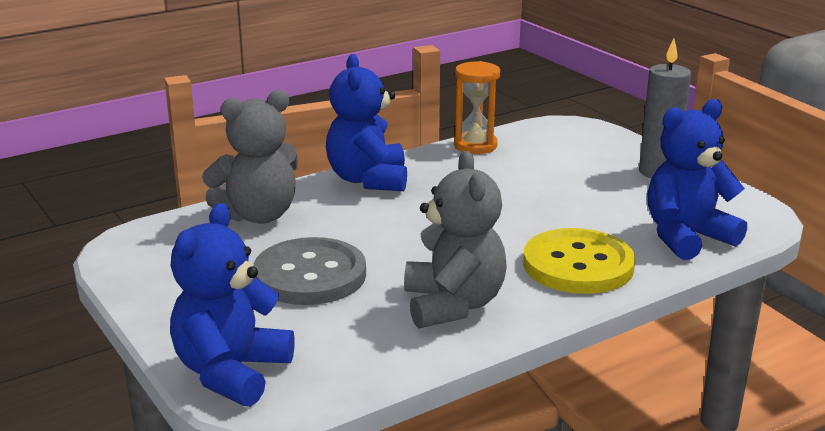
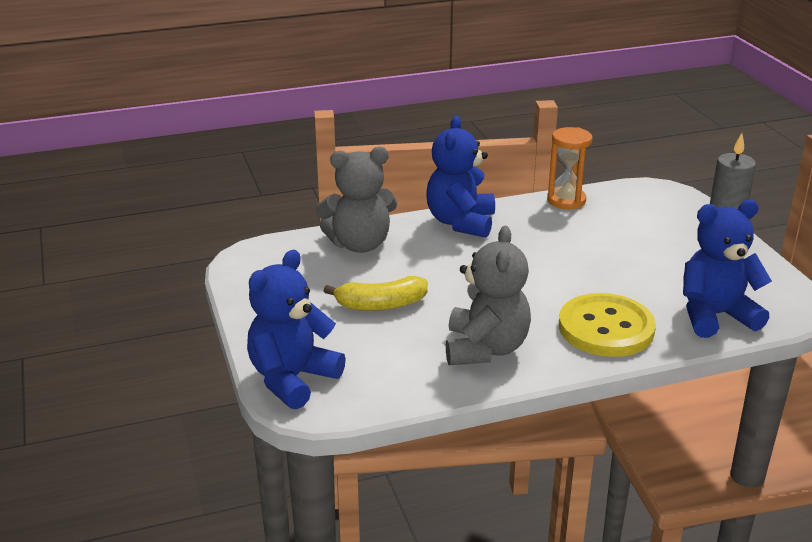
camera: 15 degrees right, 5 degrees up
grey button [253,237,366,305] -> yellow banana [324,276,428,311]

